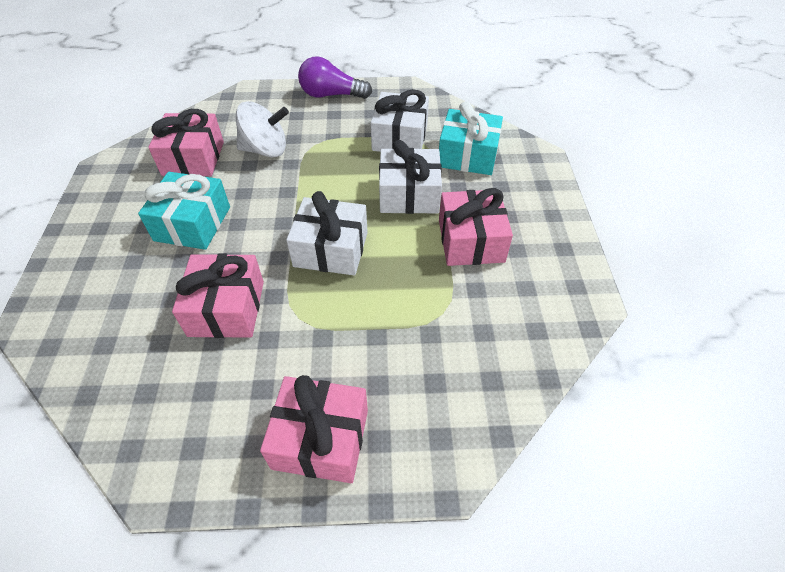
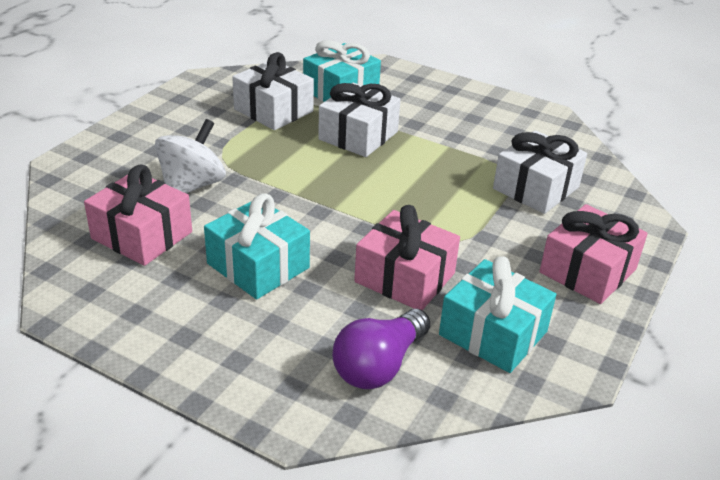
camera: 60 degrees left, 15 degrees down
white gift [286,191,368,275] -> white gift moved to [493,130,587,214]
purple light bulb [298,56,372,99] -> purple light bulb moved to [332,309,430,389]
pink gift [439,188,513,266] -> none
none -> turquoise gift [439,256,556,373]

